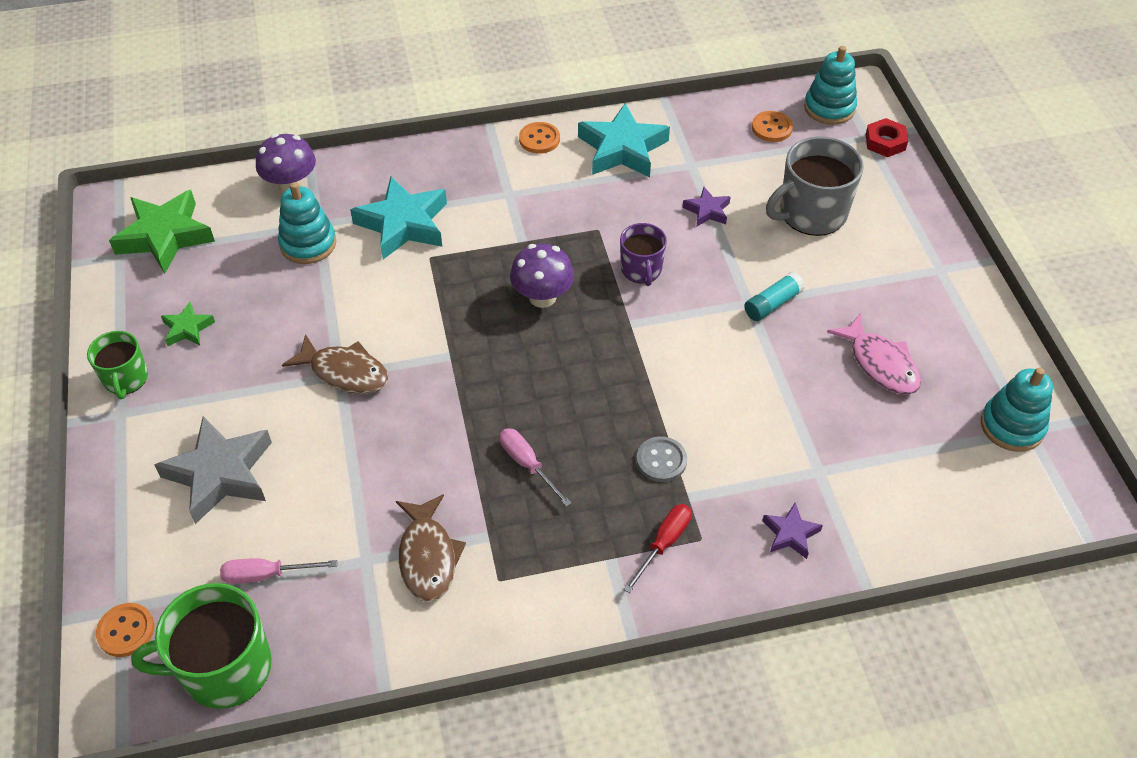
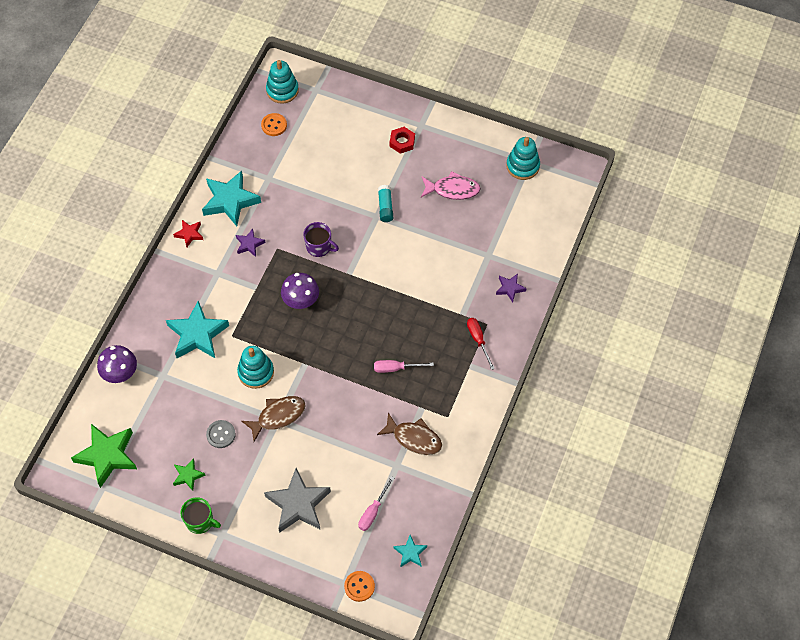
camera: 55 degrees left, 10 degrees up
green mug [131,583,272,709] -> turquoise star [394,535,427,567]
turquoise stacking toy [278,182,336,264] -> turquoise stacking toy moved to [237,346,274,389]
orange button [519,122,560,154] -> red star [173,220,203,247]
grey button [636,436,687,482] -> grey button moved to [206,420,236,448]
purple star [682,187,731,226] -> purple star moved to [236,229,265,257]
grey mug [766,136,864,236] -> none
red nut [865,118,908,157] -> red nut moved to [390,127,415,154]

